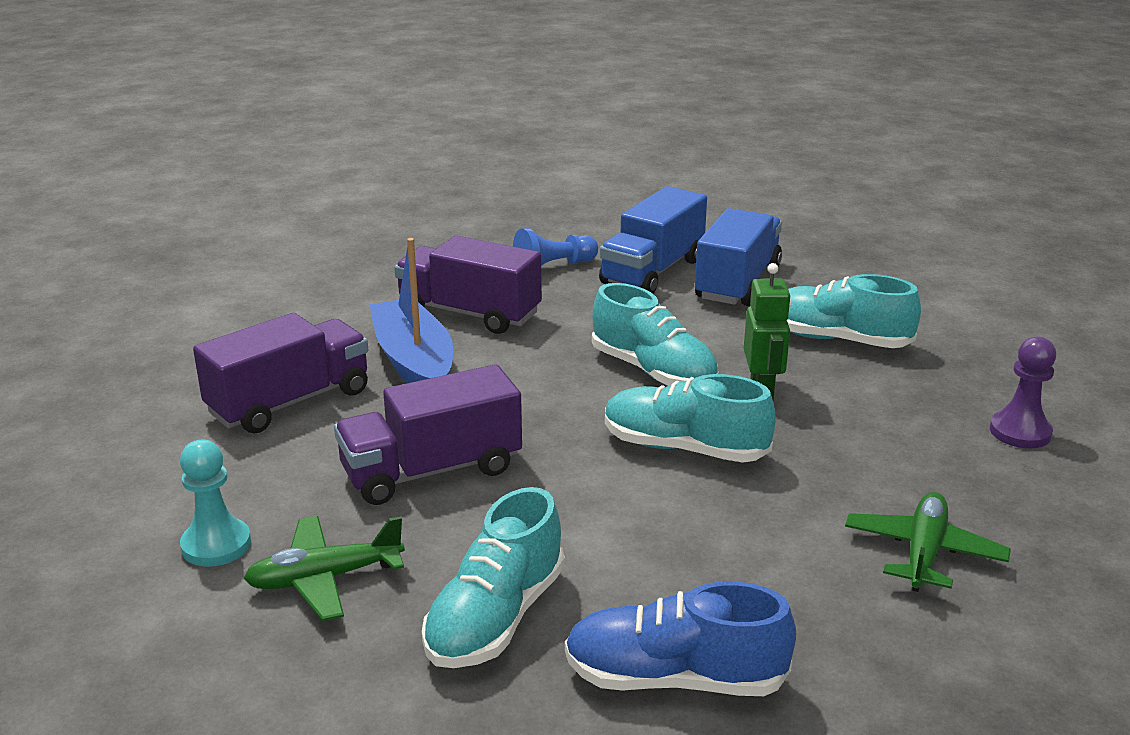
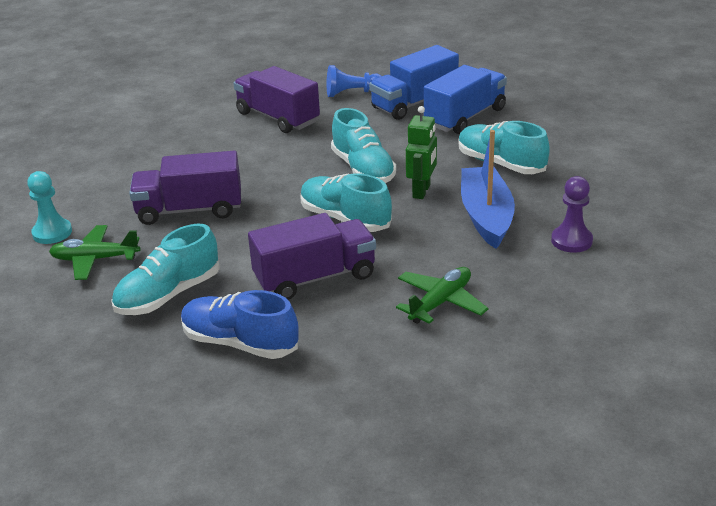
camera: 20 degrees right, 5 degrees up
purple truck [193,313,368,433] -> purple truck moved to [248,213,376,300]
blue boat [369,238,453,383] -> blue boat moved to [461,130,515,249]

